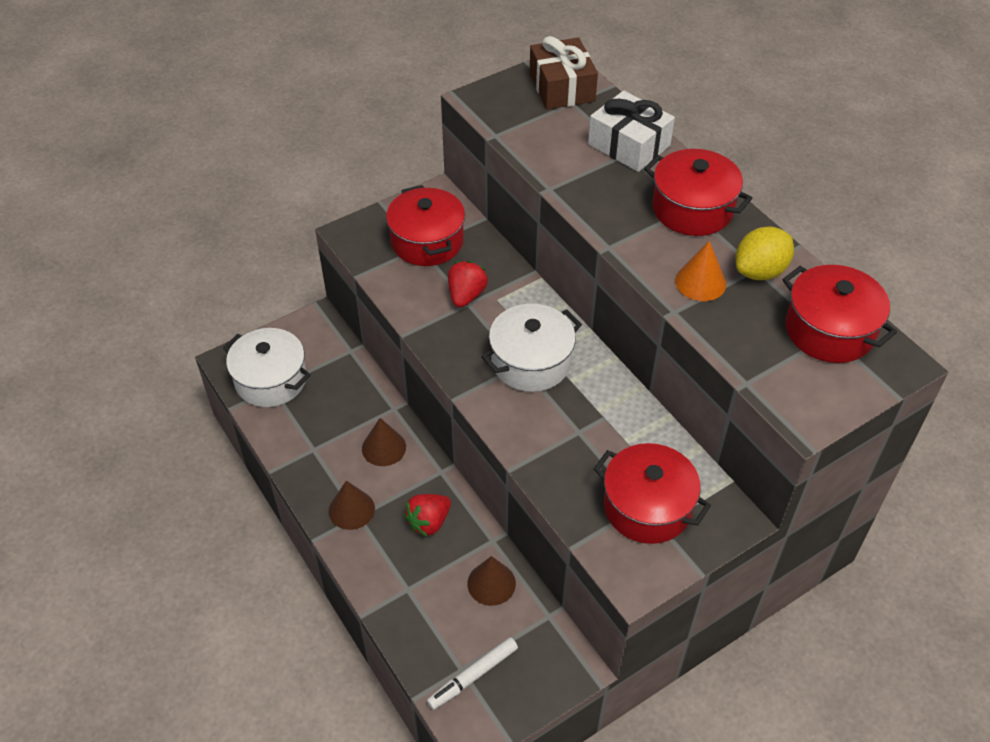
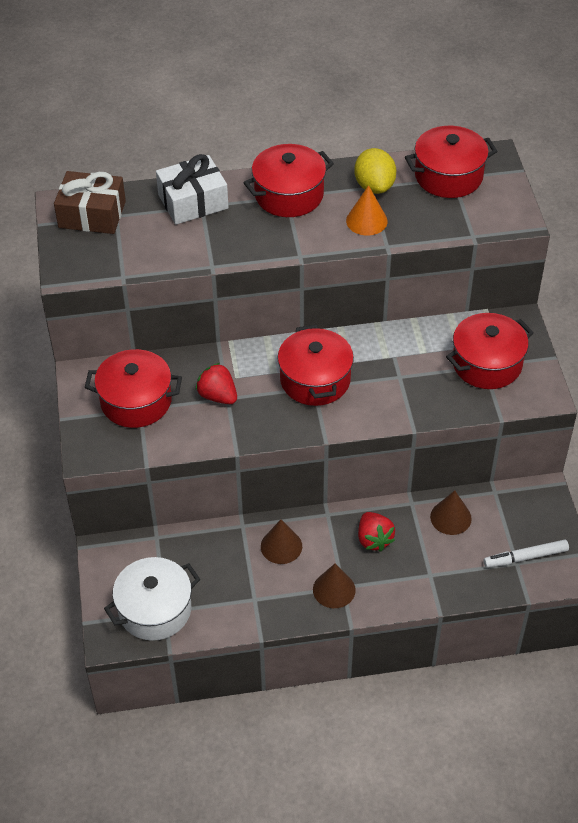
camera: 65 degrees left, 0 degrees up
white marker [427,637,518,710] -> white marker turned 90 degrees clockwise [484,540,569,568]
white pot [481,304,582,392] -> red pot [277,325,354,406]

